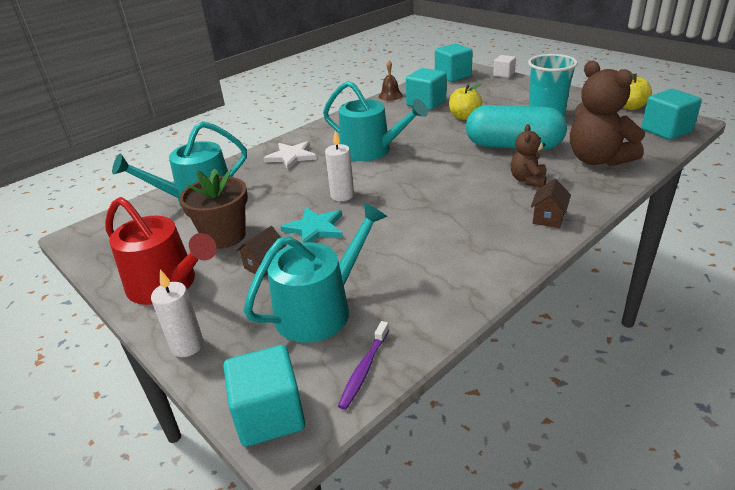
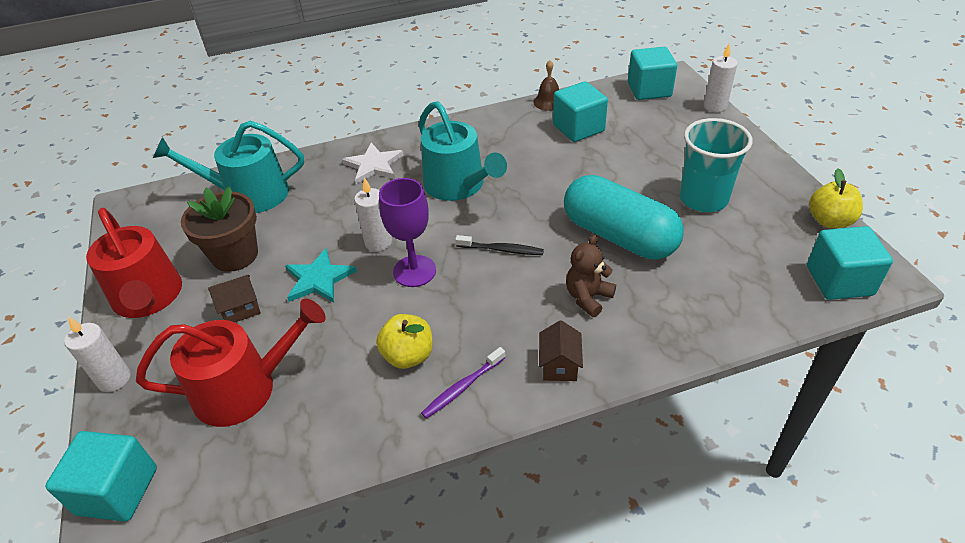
camera: 25 degrees right, 10 degrees up
turquoise watering can [244,202,387,343] -> red watering can [136,299,326,427]
purple toothbrush [338,321,389,410] -> purple toothbrush moved to [421,347,506,419]
yellow apple [449,84,482,120] -> yellow apple moved to [376,314,433,369]
white cube [493,55,516,78] -> white candle [704,43,738,113]
brown house [531,179,571,228] -> brown house turned 45 degrees counterclockwise [539,320,583,381]
brown teddy bear [570,60,645,167] -> none
none -> purple goblet [379,178,436,287]
none -> black toothbrush [455,235,544,255]

